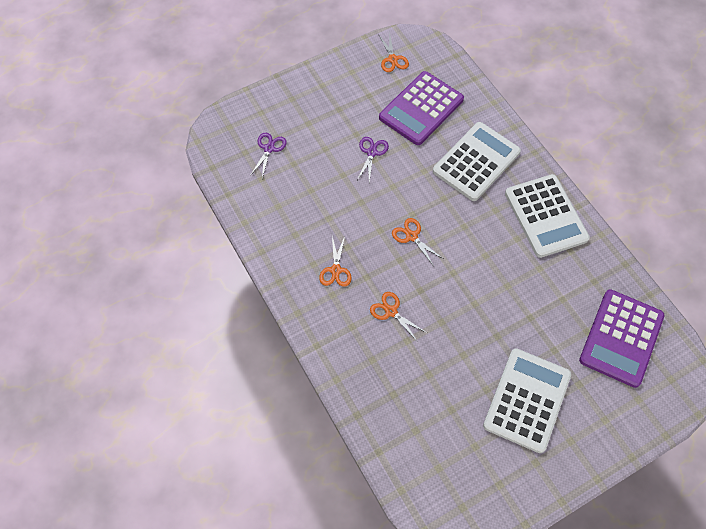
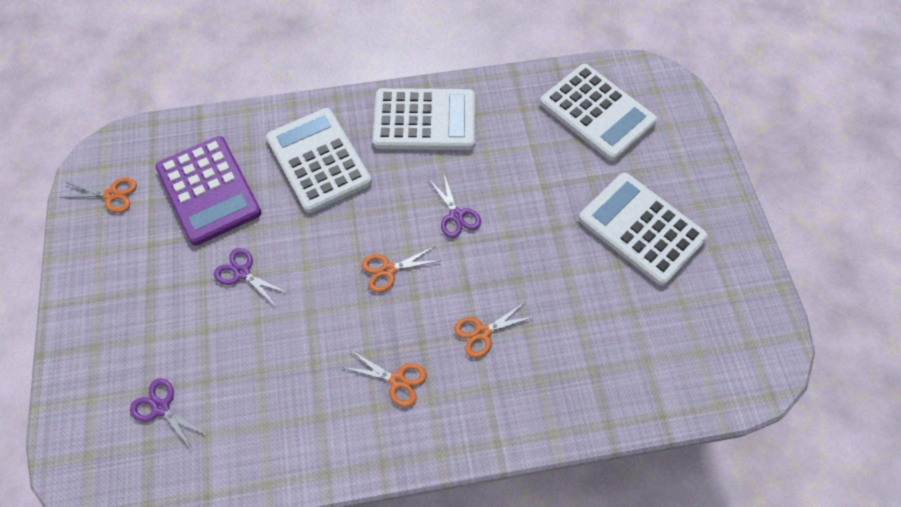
camera: 70 degrees left, 0 degrees up
purple calculator [579,289,665,388] -> white calculator [540,64,657,161]
none -> purple scissors [429,174,481,238]

